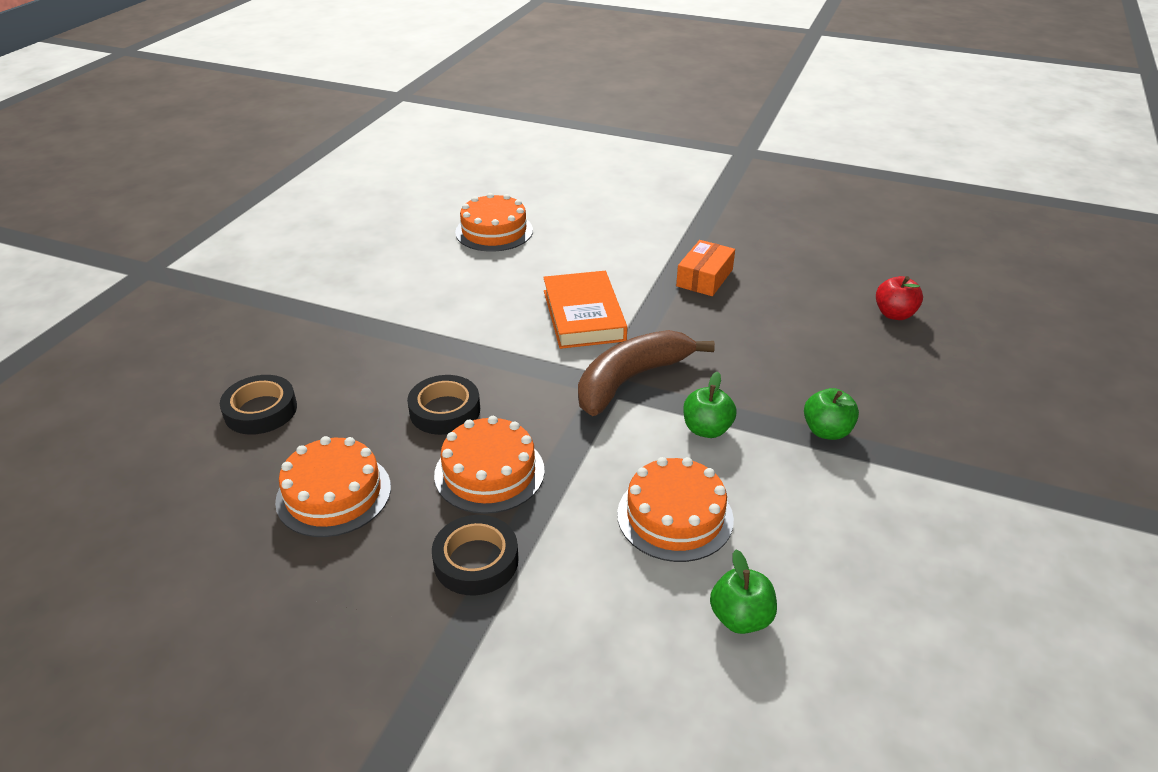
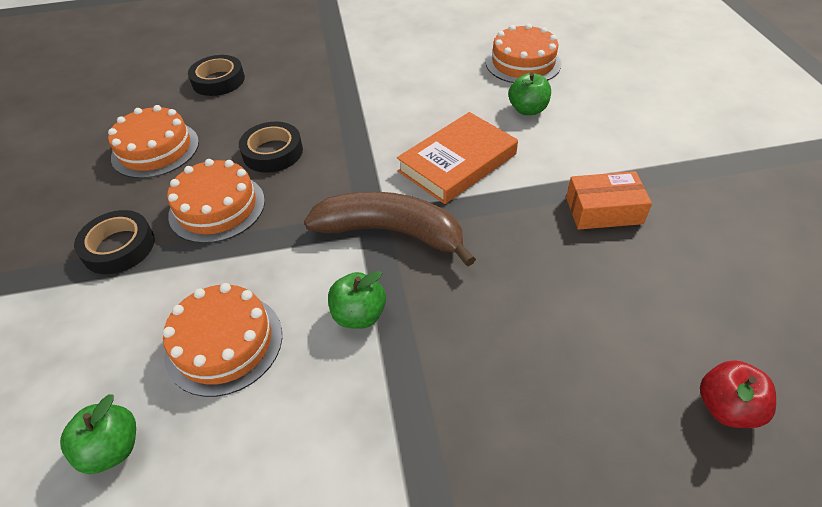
camera: 60 degrees right, 10 degrees up
green apple [804,388,859,440] -> green apple moved to [509,73,551,115]

